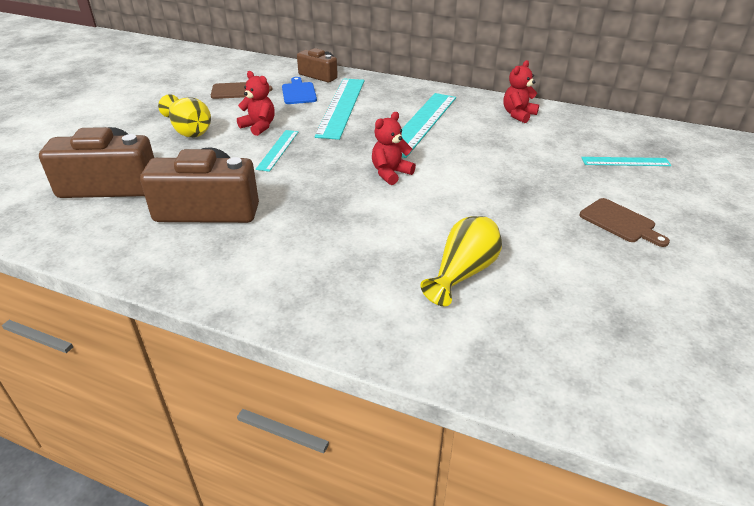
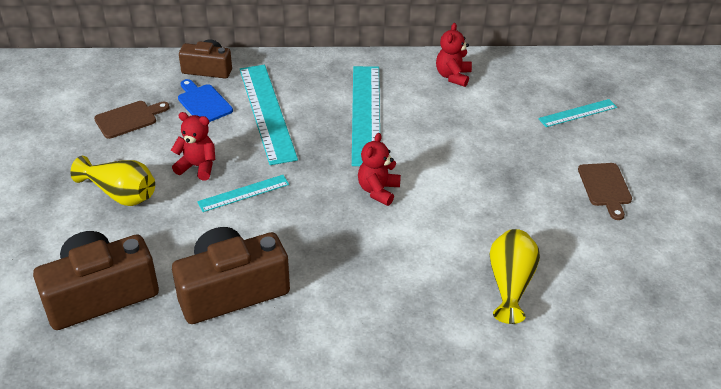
camera: 25 degrees left, 5 degrees up
turquoise ruler [256,130,298,172] -> turquoise ruler turned 75 degrees clockwise [197,175,289,212]
brown cutting board [580,198,670,247] -> brown cutting board turned 60 degrees clockwise [578,163,632,220]

